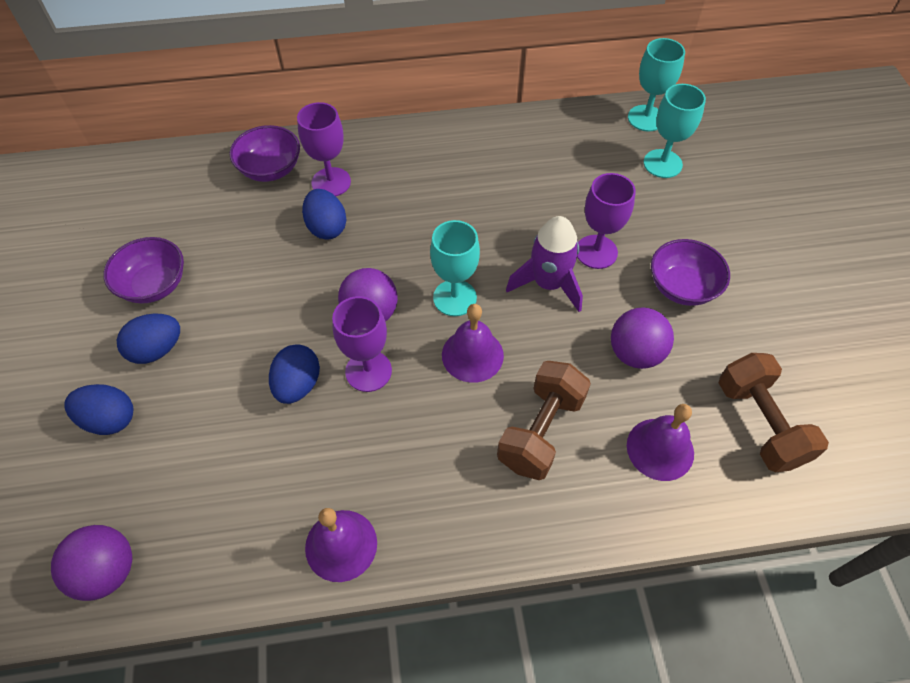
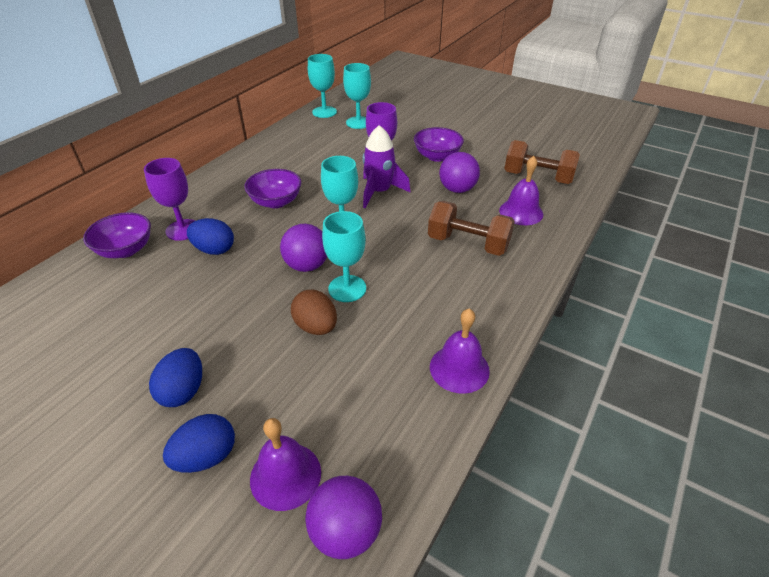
camera: 50 degrees left, 15 degrees down
purple bowl [103,237,184,303] -> purple bowl moved to [244,169,301,208]
blue egg [269,344,320,404] -> brown egg [291,290,337,335]
purple goblet [332,296,392,392] -> turquoise goblet [322,211,366,302]
purple bell [442,304,504,383] -> purple bell moved to [250,418,321,511]
brown dumbbell [497,361,591,480] -> brown dumbbell turned 45 degrees counterclockwise [428,201,515,256]

